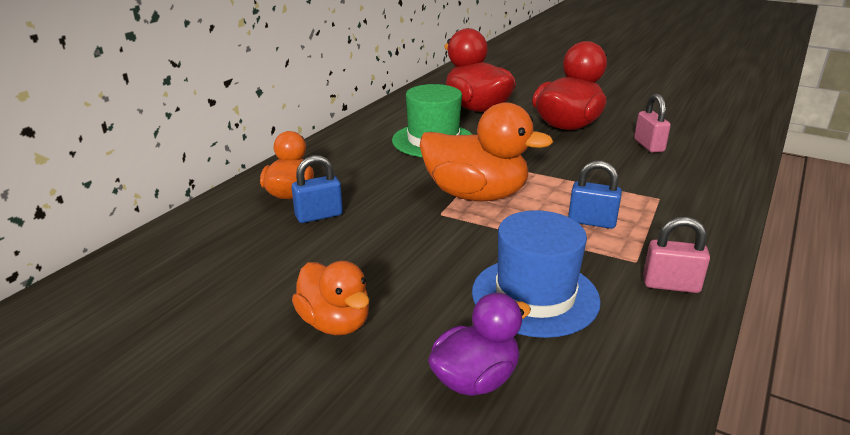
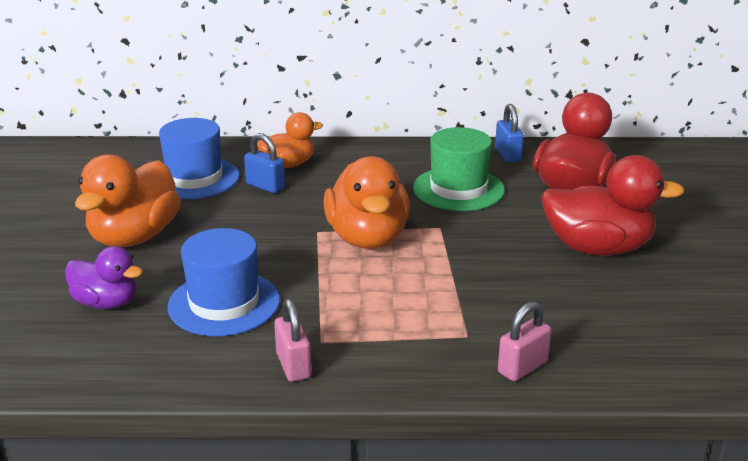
camera: 60 degrees right, 0 degrees up
orange duck [292,261,369,335] -> orange duck [75,155,181,247], size x1.65
blue padlock [568,161,622,229] -> blue padlock moved to [495,104,524,163]
pink padlock [634,94,671,153] -> pink padlock moved to [498,301,551,381]
none -> blue hat [159,118,240,199]

